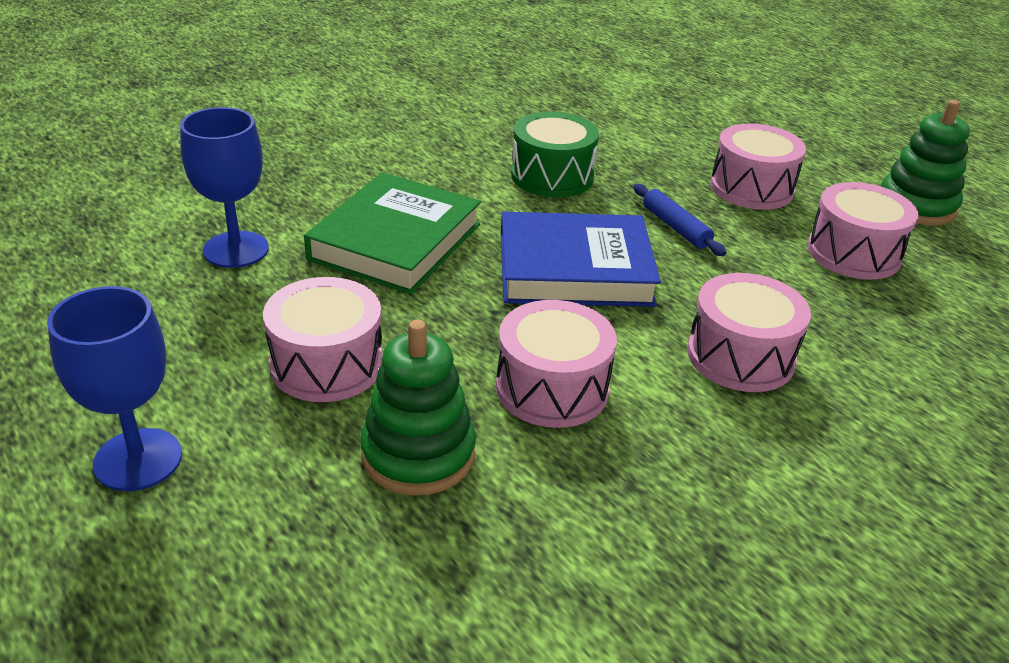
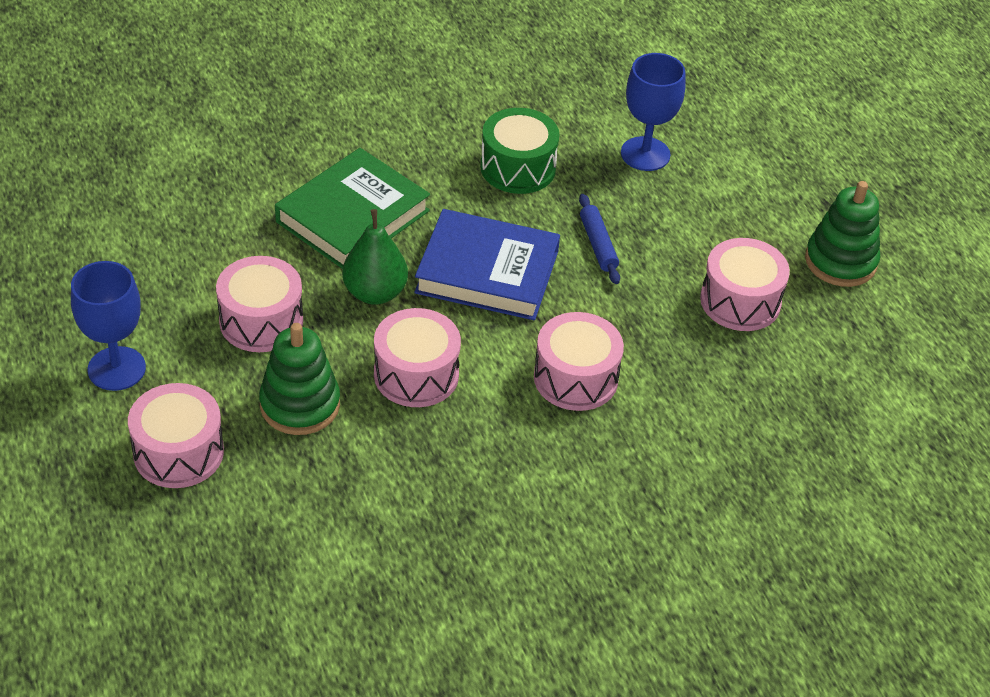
camera: 15 degrees right, 10 degrees up
blue goblet [180,107,269,268] -> blue goblet moved to [621,53,686,171]
pink drum [710,123,806,210] -> pink drum moved to [128,383,224,488]
none -> green pear [342,209,408,305]

